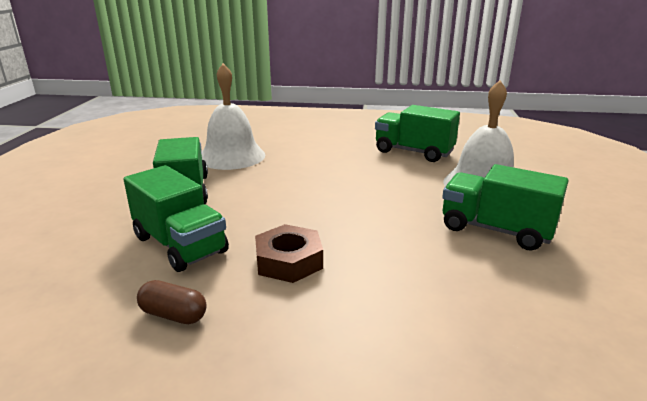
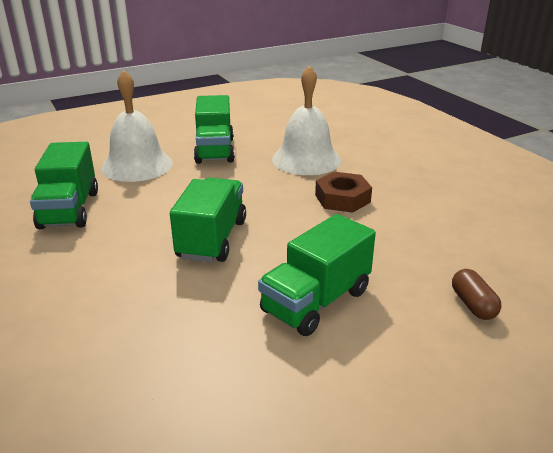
camera: 125 degrees left, 5 degrees up
green truck [123,165,229,272] -> green truck moved to [170,178,246,262]
brown capsule [137,280,207,324] -> brown capsule moved to [452,269,502,320]
white bell [201,63,265,170] -> white bell moved to [272,65,341,175]

